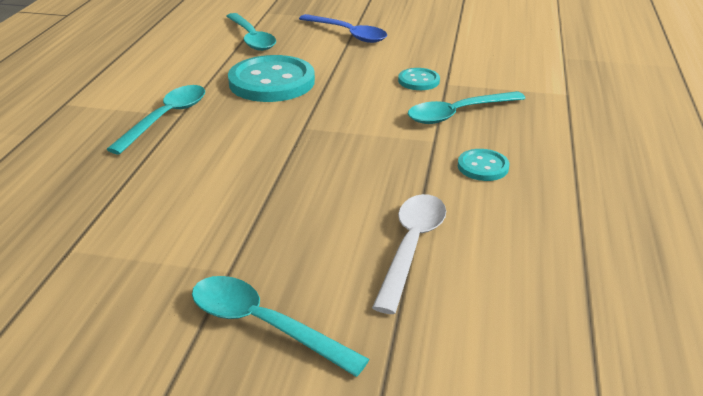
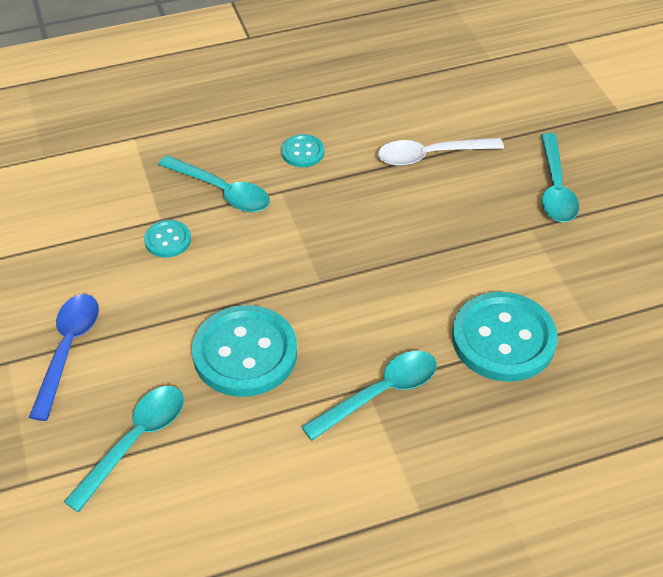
camera: 120 degrees left, 15 degrees up
turquoise spoon [107,85,205,154] -> turquoise spoon turned 150 degrees clockwise [301,351,437,441]
none -> turquoise button [452,292,558,382]

